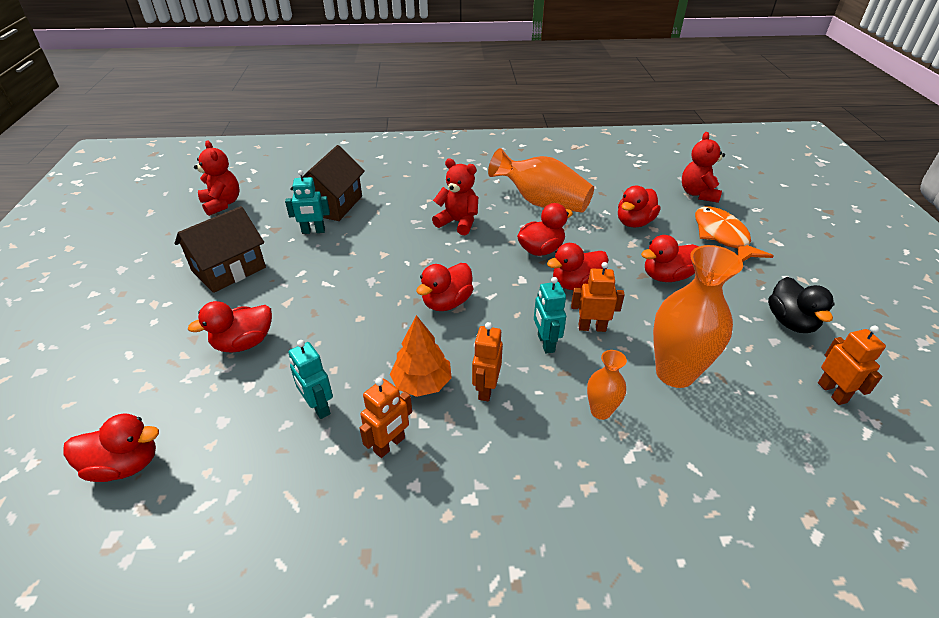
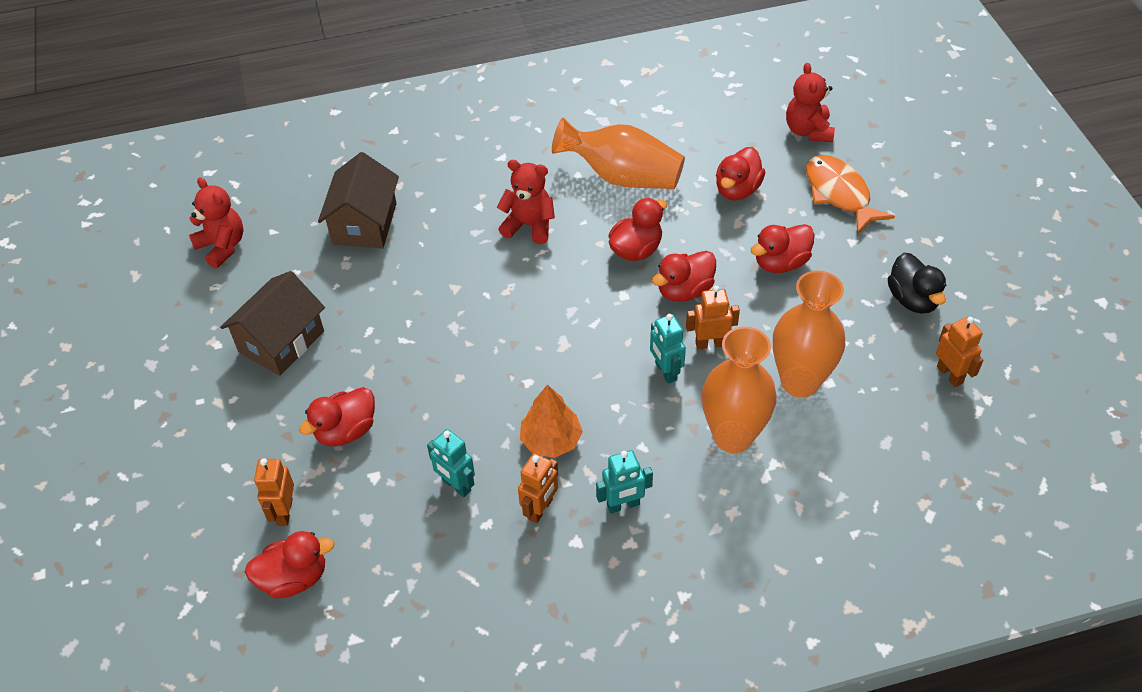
camera: 10 degrees left, 10 degrees up
turquoise robot [285,170,330,234] -> turquoise robot moved to [596,450,653,514]
red duck [416,263,473,311] -> none
orange robot [472,322,503,401] -> orange robot moved to [254,458,294,526]
orange vase [587,350,627,420] -> orange vase [702,326,777,453], size x1.96

